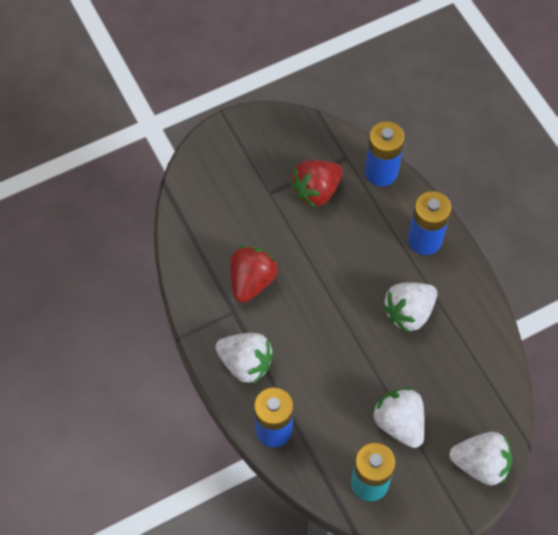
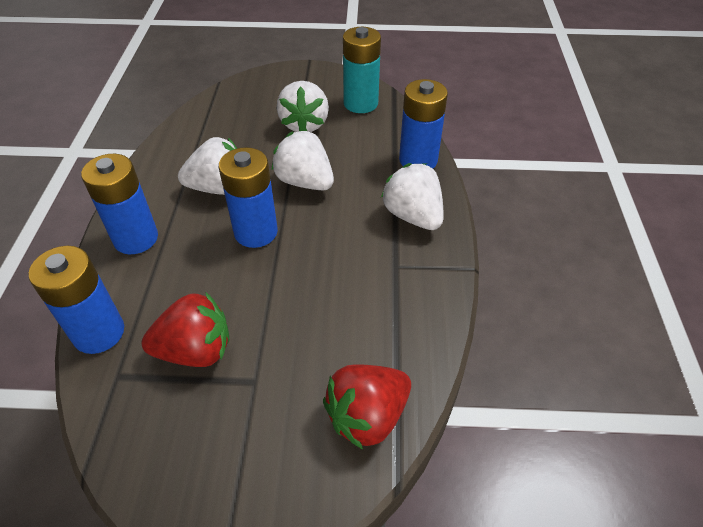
camera: 150 degrees left, 15 degrees down
red strawberry [230,246,278,303] -> red strawberry moved to [323,364,411,450]
white strawberry [449,432,512,485] -> white strawberry moved to [271,130,334,190]
none -> blue battery [219,147,278,248]

